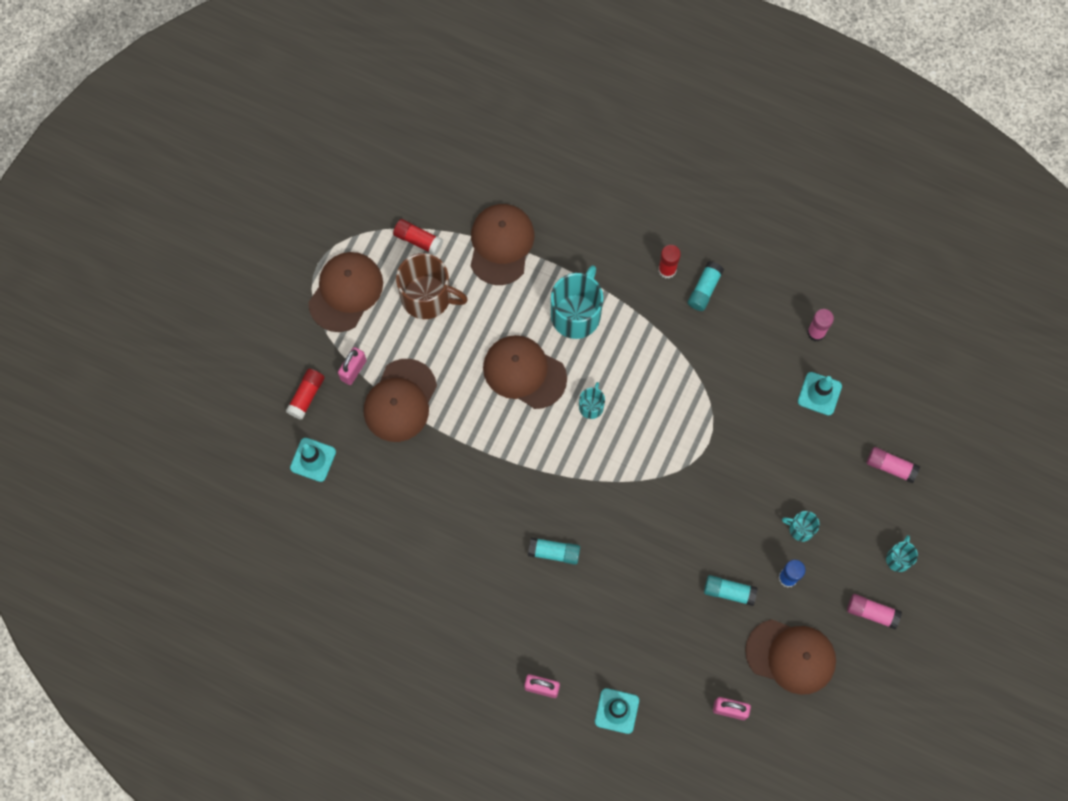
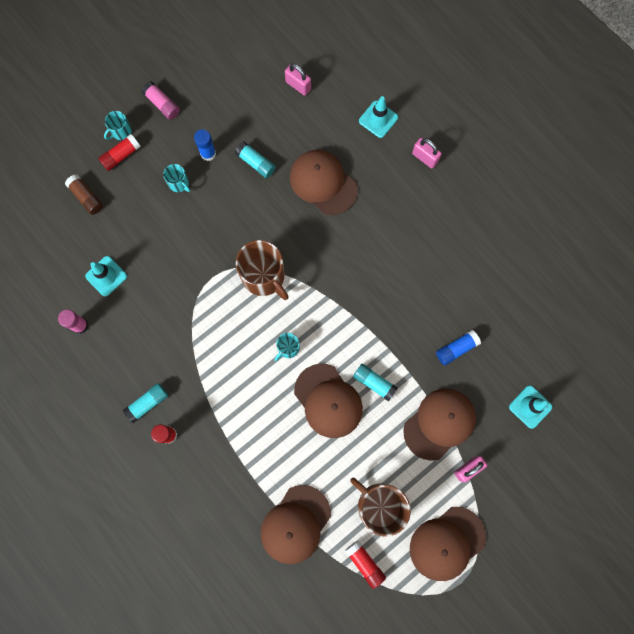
camera: 155 degrees left, 5 degrees up
red glue stick [286,369,325,420] -> red glue stick moved to [98,134,141,171]
turquoise glue stick [528,537,580,565] -> turquoise glue stick moved to [353,364,398,402]
turquoise mug [551,265,603,339] -> none
brown cap [745,619,836,695] -> brown cap moved to [290,150,358,215]
pink glue stick [867,447,920,484] -> brown glue stick [65,174,103,215]
none -> brown mug [236,240,289,300]
none -> blue glue stick [436,330,481,365]

